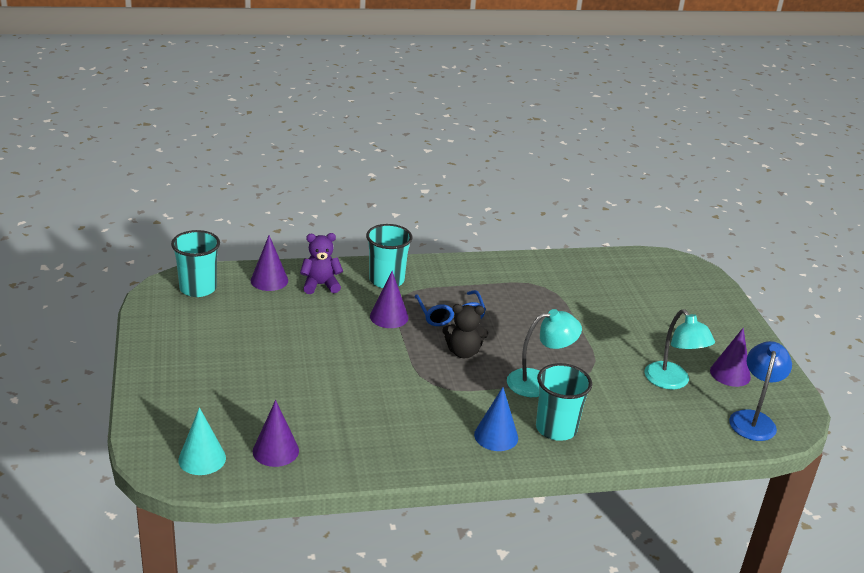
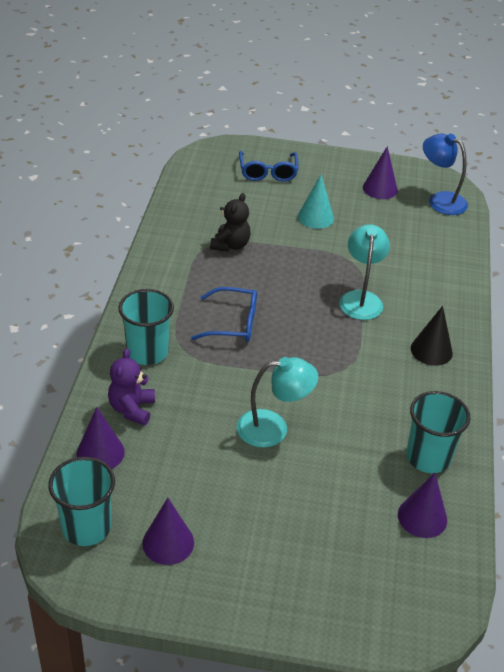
camera: 70 degrees left, 10 degrees up
turquoise cone [178,407,226,475] -> turquoise cone moved to [298,175,334,229]
purple cone [370,271,409,328] -> purple cone moved to [142,498,194,565]
black teddy bear [442,304,488,358] -> black teddy bear moved to [210,193,251,252]
blue cone [474,387,518,451] -> black cone [411,306,453,366]
turquoise cup [536,363,592,441] -> turquoise cup moved to [406,391,470,473]
turquoise lamp [644,309,715,389] -> turquoise lamp moved to [237,357,318,448]
none -> blue glasses [239,151,298,182]

